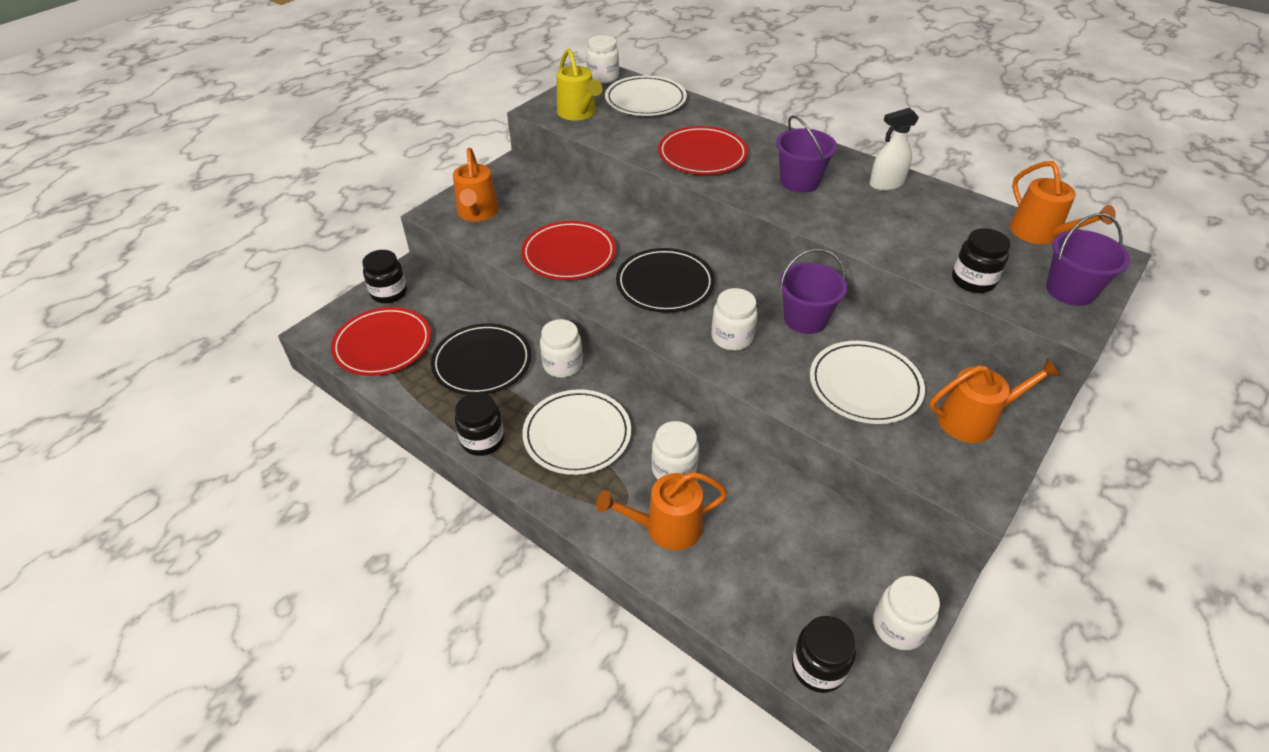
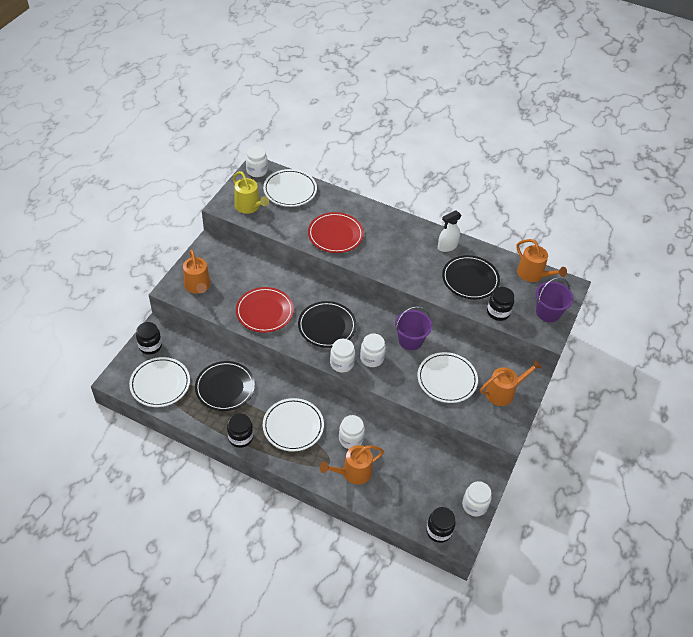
camera: 15 degrees left, 5 degrees up
red plate [331,307,431,376] -> white plate [129,357,190,407]
white jar [540,319,583,378] -> white jar moved to [330,339,355,373]
purple bucket [776,115,837,193] -> none
none -> black plate [442,255,500,299]

